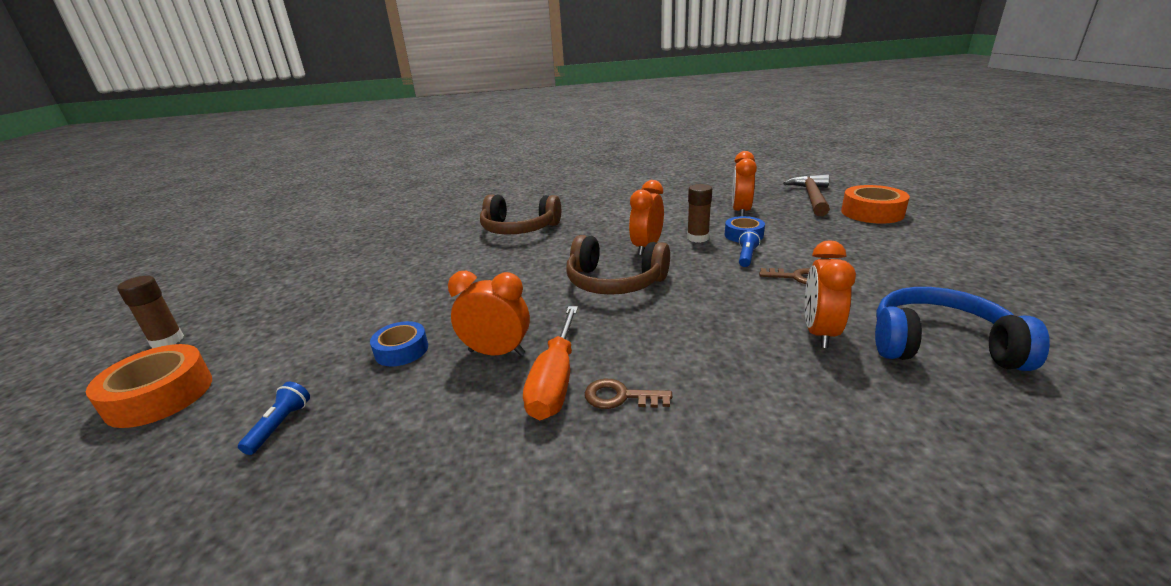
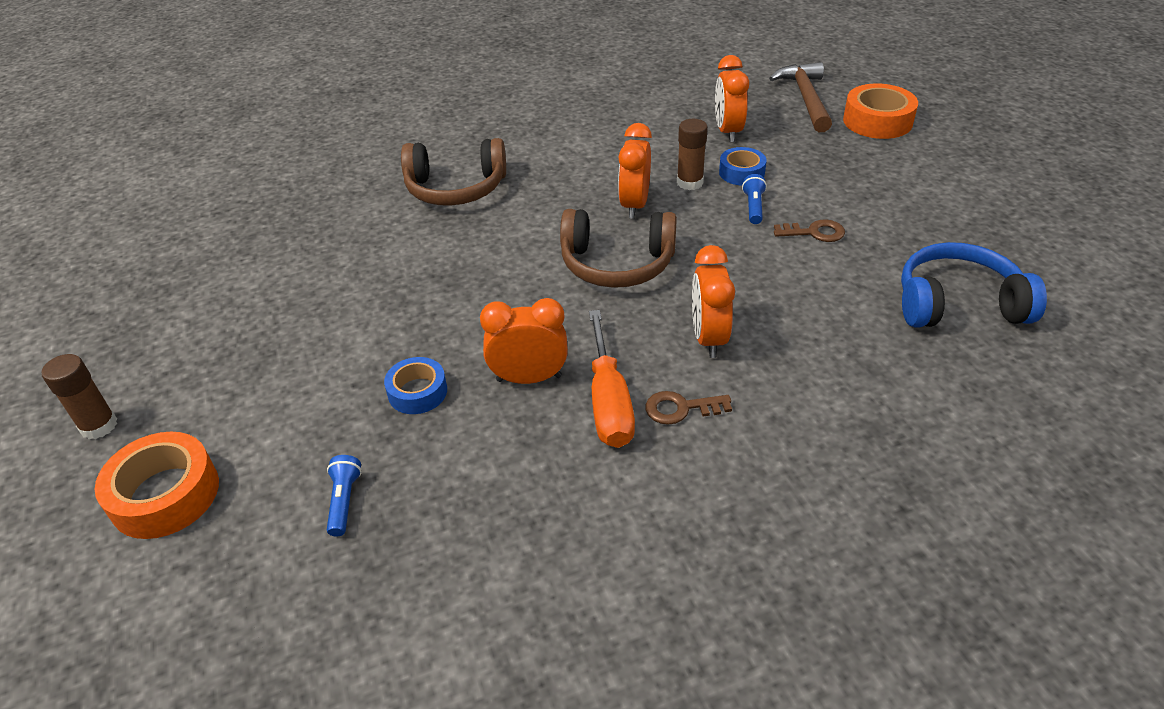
camera: 15 degrees left, 15 degrees up
orange clock [805,240,856,348] -> orange clock moved to [692,245,735,358]

